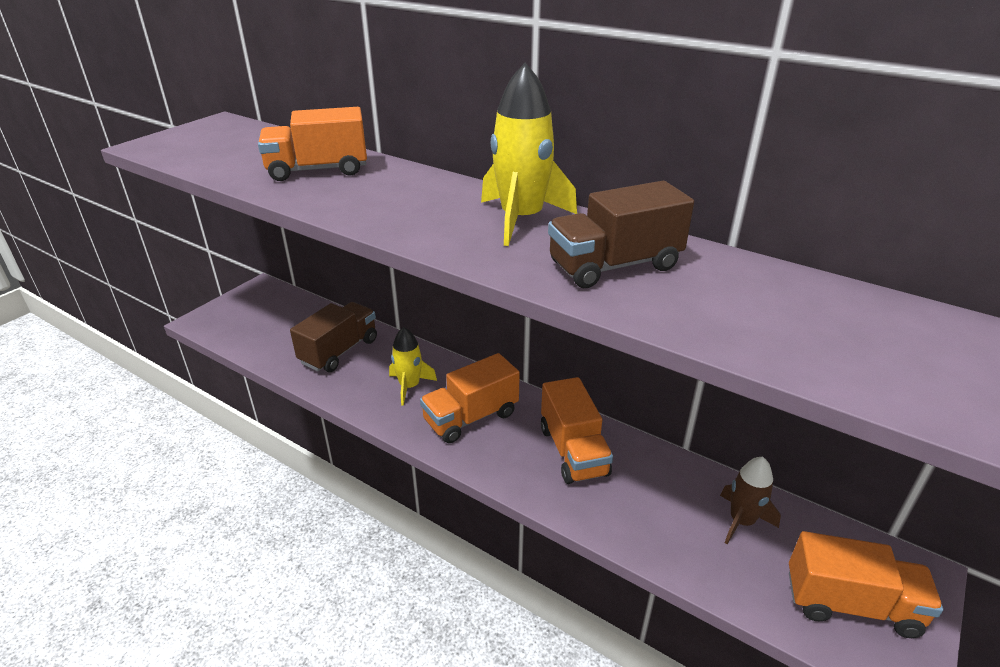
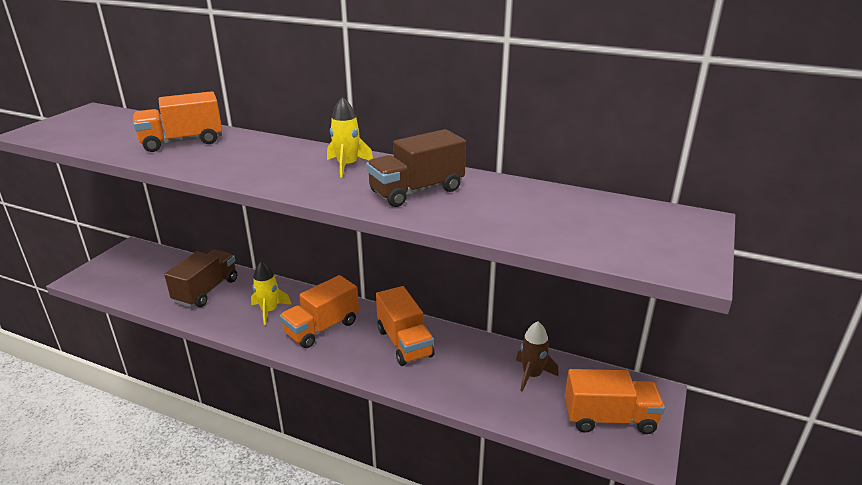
camera: 10 degrees left, 5 degrees down
yellow rocket [481,63,577,246] -> yellow rocket [327,96,373,178], size x0.64

